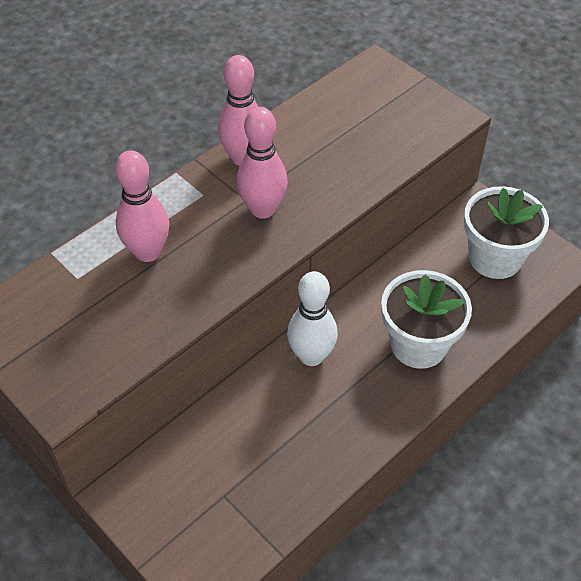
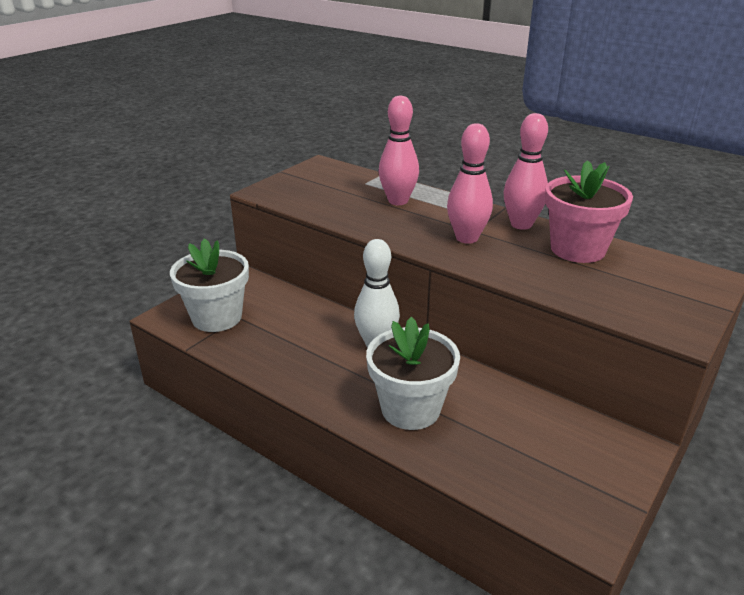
camera: 80 degrees right, 20 degrees down
white flower pot [464,186,549,279] -> white flower pot moved to [170,238,249,332]
none -> pink flower pot [545,160,633,263]

